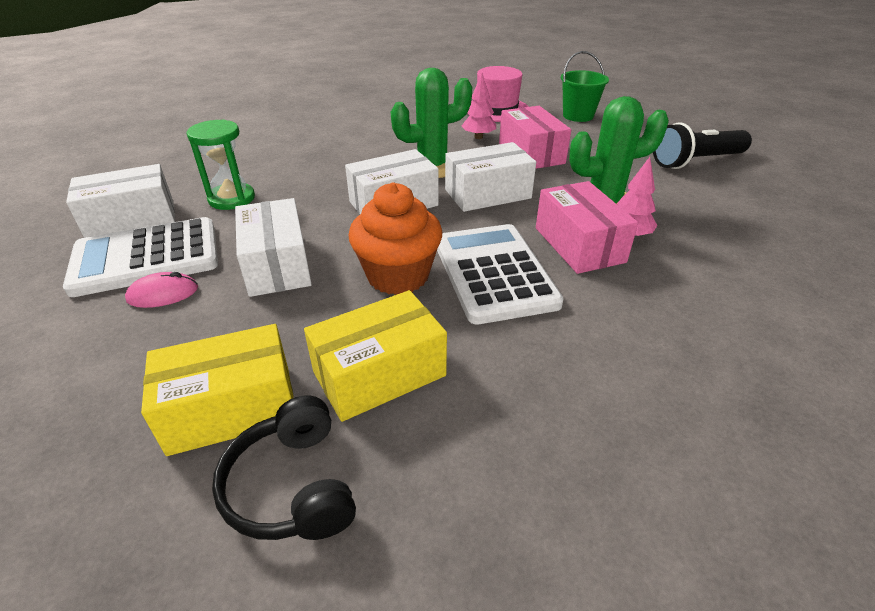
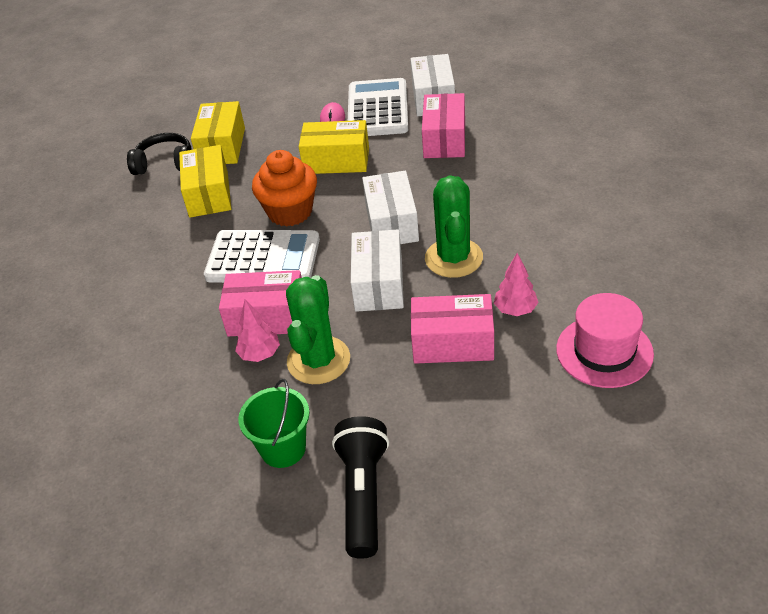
camera: 115 degrees right, 5 degrees up
green hourglass [187,119,255,210] -> pink box [422,93,465,158]
white box [235,198,312,297] -> yellow box [299,120,369,174]
green bucket [561,51,609,122] -> green bucket moved to [238,379,310,468]

